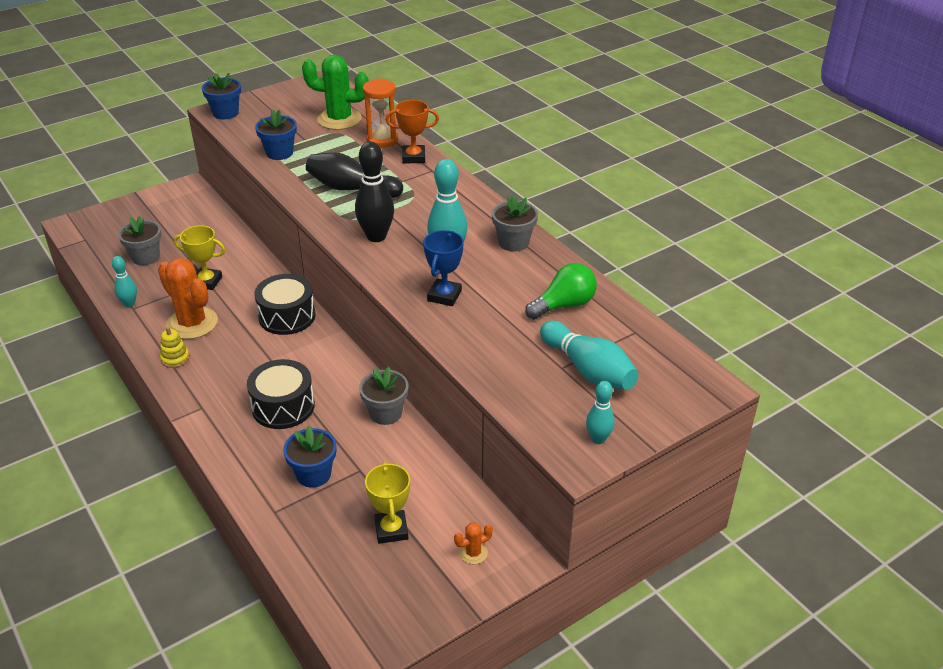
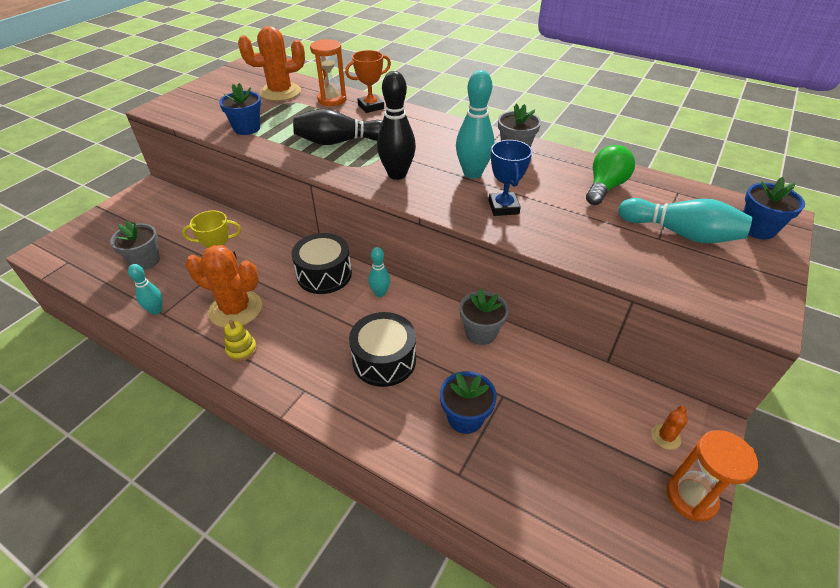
camera: 25 degrees left, 5 degrees up
blue flower pot [202,73,241,119] -> blue flower pot moved to [743,177,805,240]
green cactus [302,55,369,130] -> orange cactus [238,26,305,101]
yellow trophy [365,462,410,544] -> none
turquoise bowling pin [586,381,615,444] -> turquoise bowling pin moved to [368,247,390,297]
none -> orange hourglass [666,430,758,521]

